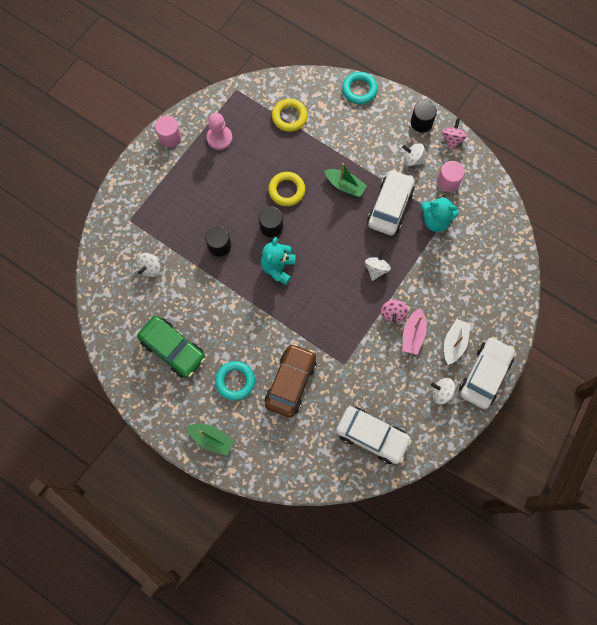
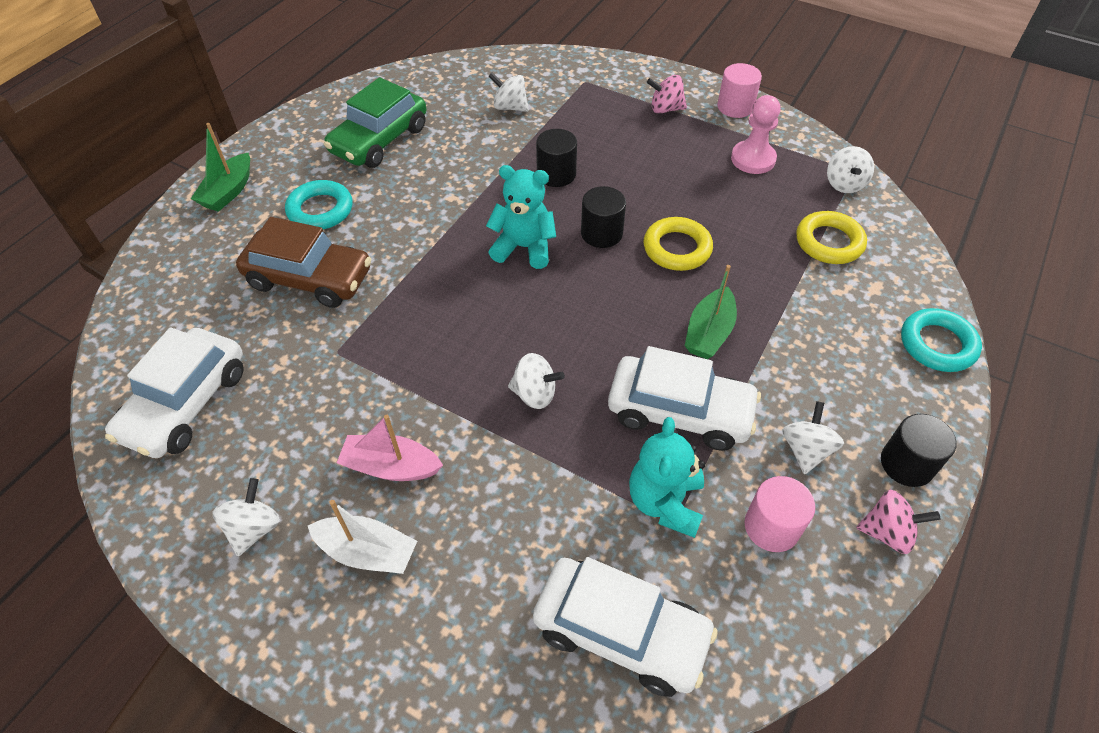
camera: 85 degrees right, 20 degrees down
pink spinning top [381,300,409,323] -> pink spinning top moved to [647,75,687,114]
white car [459,337,515,409] -> white car moved to [533,557,718,697]
none -> white spinning top [827,146,874,193]

